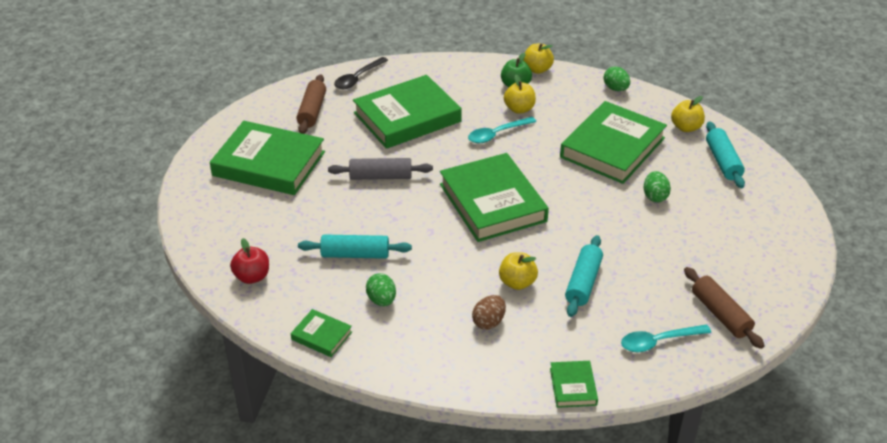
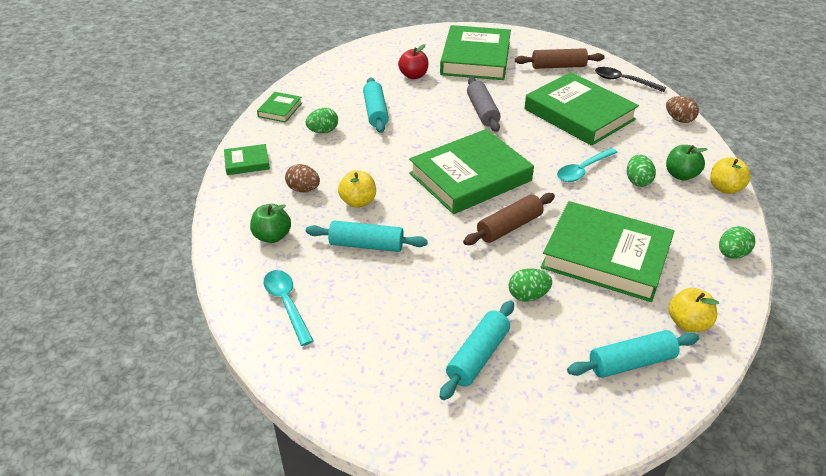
camera: 80 degrees right, 0 degrees up
red apple [230,238,269,284] -> red apple moved to [398,44,428,79]
turquoise spoon [468,117,536,143] -> turquoise spoon turned 90 degrees counterclockwise [557,148,618,182]
yellow apple [504,75,536,114] -> green egg [627,155,656,187]
green book [550,361,598,408] -> green book moved to [224,144,270,175]
brown rolling pin [684,267,764,349] -> brown rolling pin moved to [463,193,555,245]
none -> green apple [250,204,291,243]
none -> turquoise rolling pin [439,301,514,400]
none -> brown egg [666,96,699,123]

